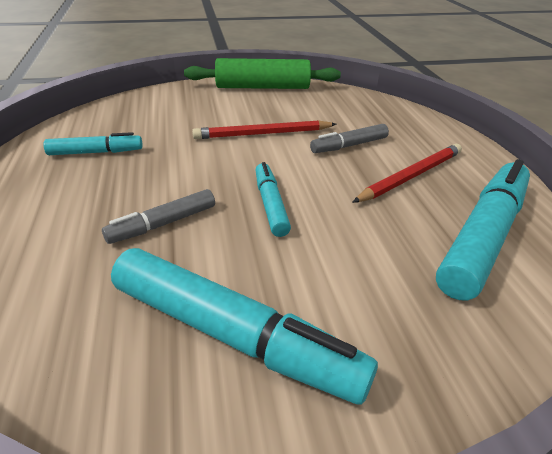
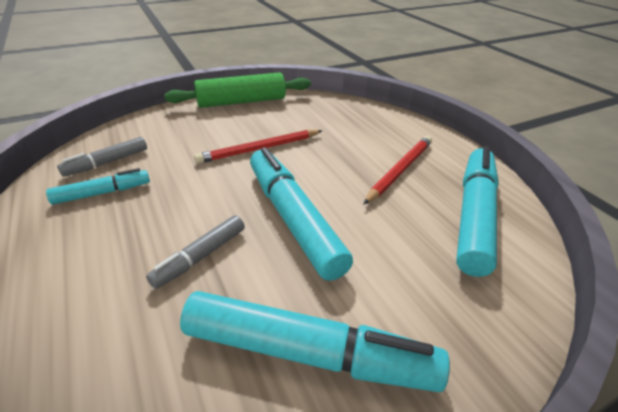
camera: 15 degrees left, 0 degrees up
turquoise marker [256,162,291,237] -> turquoise marker [250,147,353,281], size x1.88
grey marker [310,124,389,153] -> grey marker moved to [57,137,147,177]

